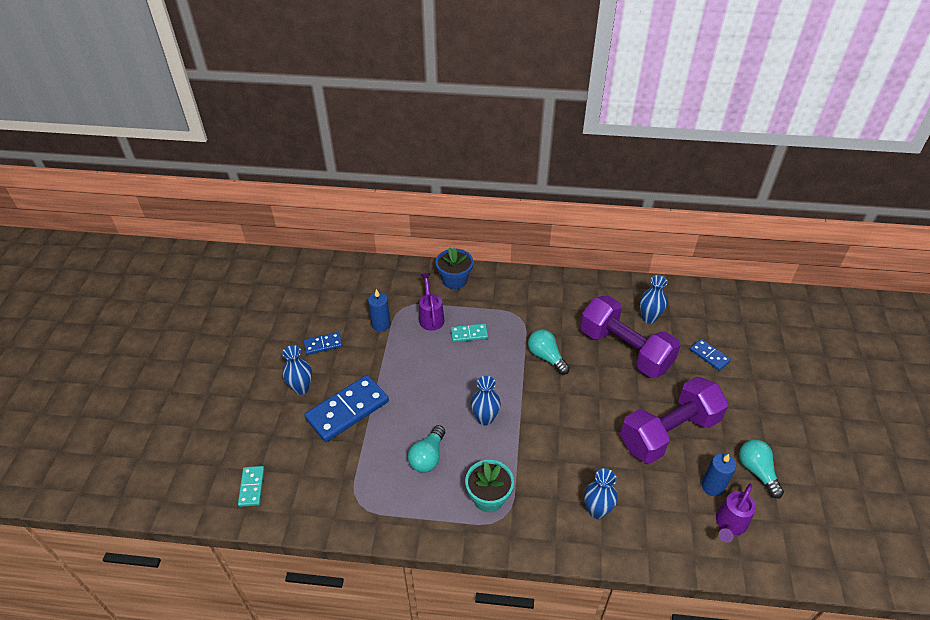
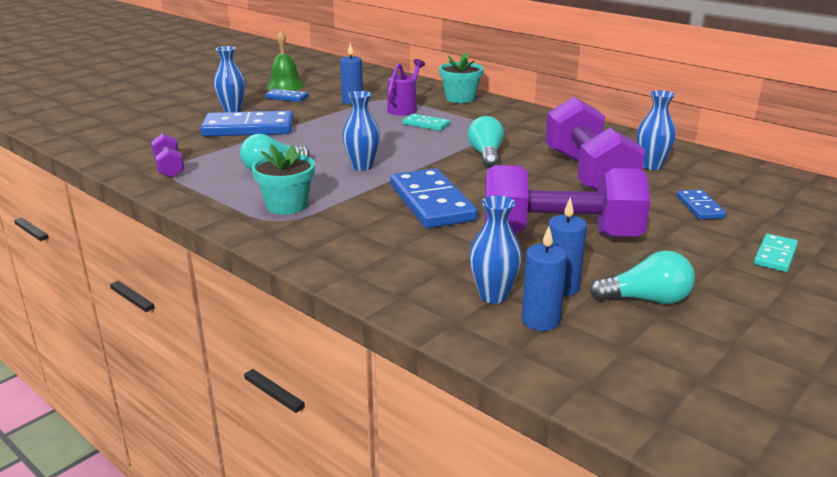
camera: 35 degrees right, 20 degrees down
turquoise domino [238,466,264,507] -> turquoise domino moved to [754,234,798,272]
blue flower pot [436,247,473,289] -> turquoise flower pot [439,52,484,103]
blue vase [584,468,618,519] -> blue vase moved to [469,195,522,304]
purple watering can [716,484,756,543] -> blue candle [522,227,567,331]
turquoise light bulb [739,439,784,499] -> turquoise light bulb turned 75 degrees clockwise [590,251,695,304]
none -> purple dumbbell [151,133,184,178]
none -> green bell [266,31,305,91]
none -> blue domino [390,168,477,228]

